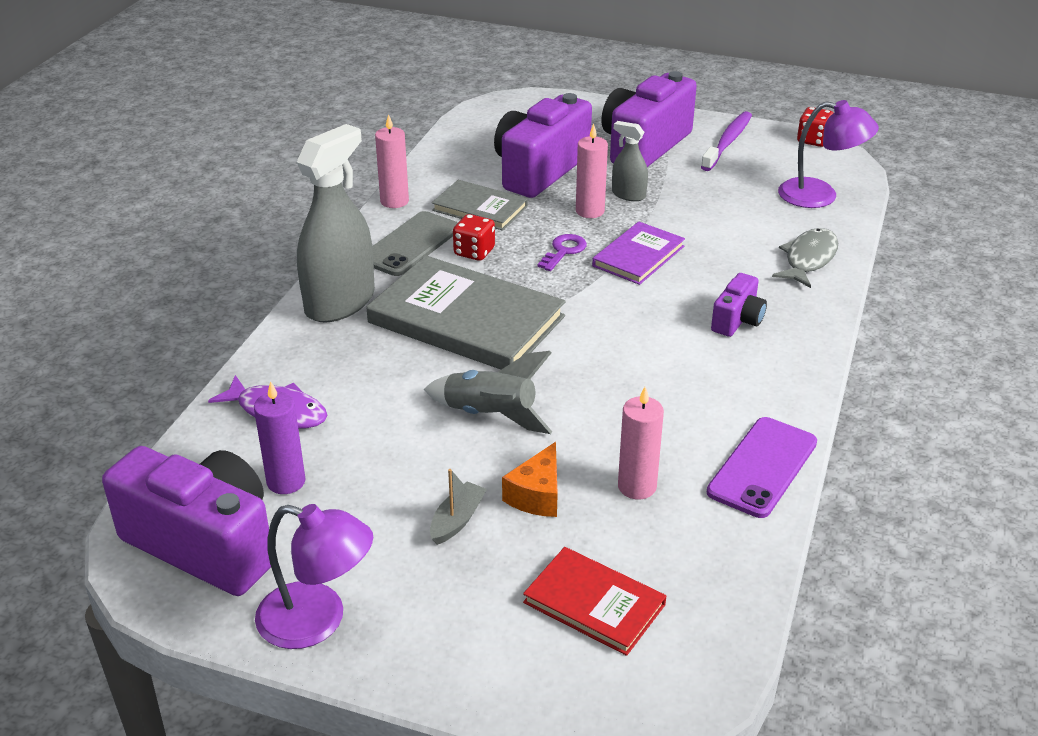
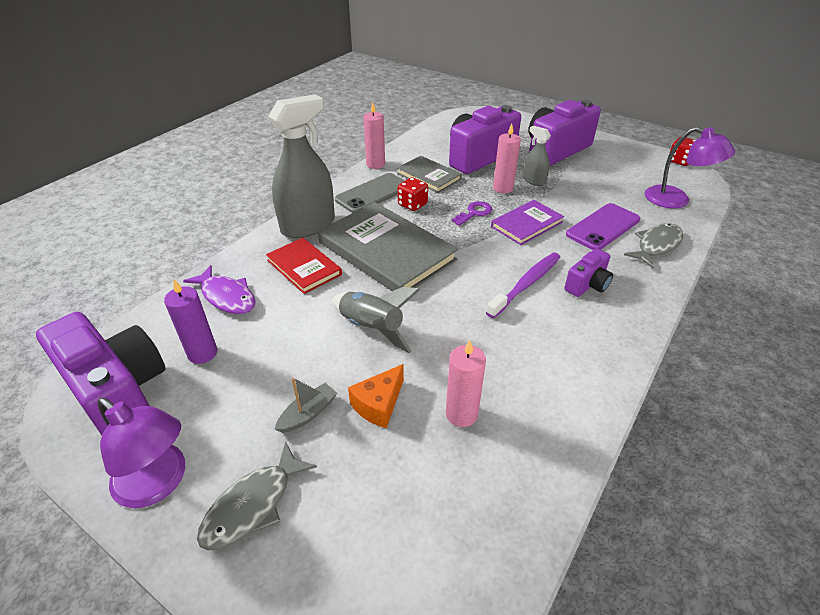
camera: 15 degrees right, 5 degrees up
red book [523,547,666,656] -> red book moved to [266,238,342,294]
purple toothbrush [701,111,752,171] -> purple toothbrush moved to [486,253,560,318]
purple phone [707,417,817,518] -> purple phone moved to [566,203,640,250]
none -> grey fish [197,442,317,551]

